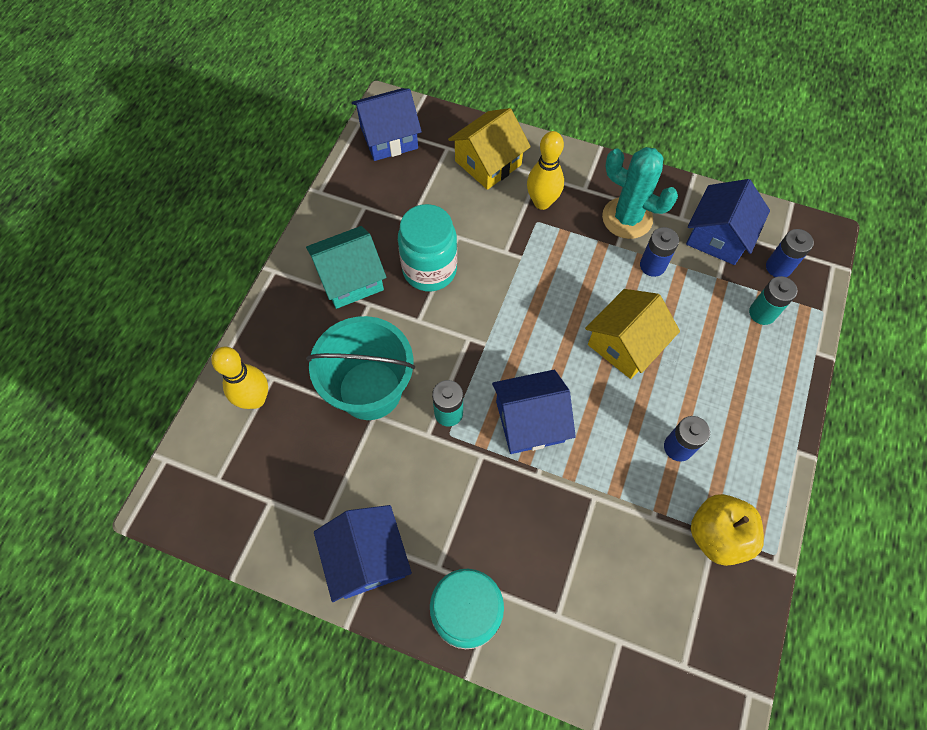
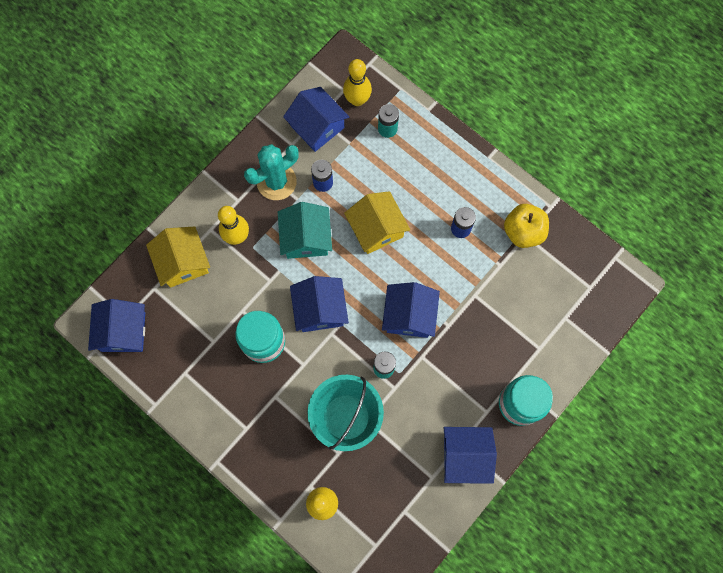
camera: 70 degrees left, 10 degrees up
turquoise house [306,226,387,309] -> turquoise house moved to [278,202,332,259]
blue battery [766,229,814,277] -> yellow bowling pin [343,59,372,106]
none -> blue house [290,276,349,332]

